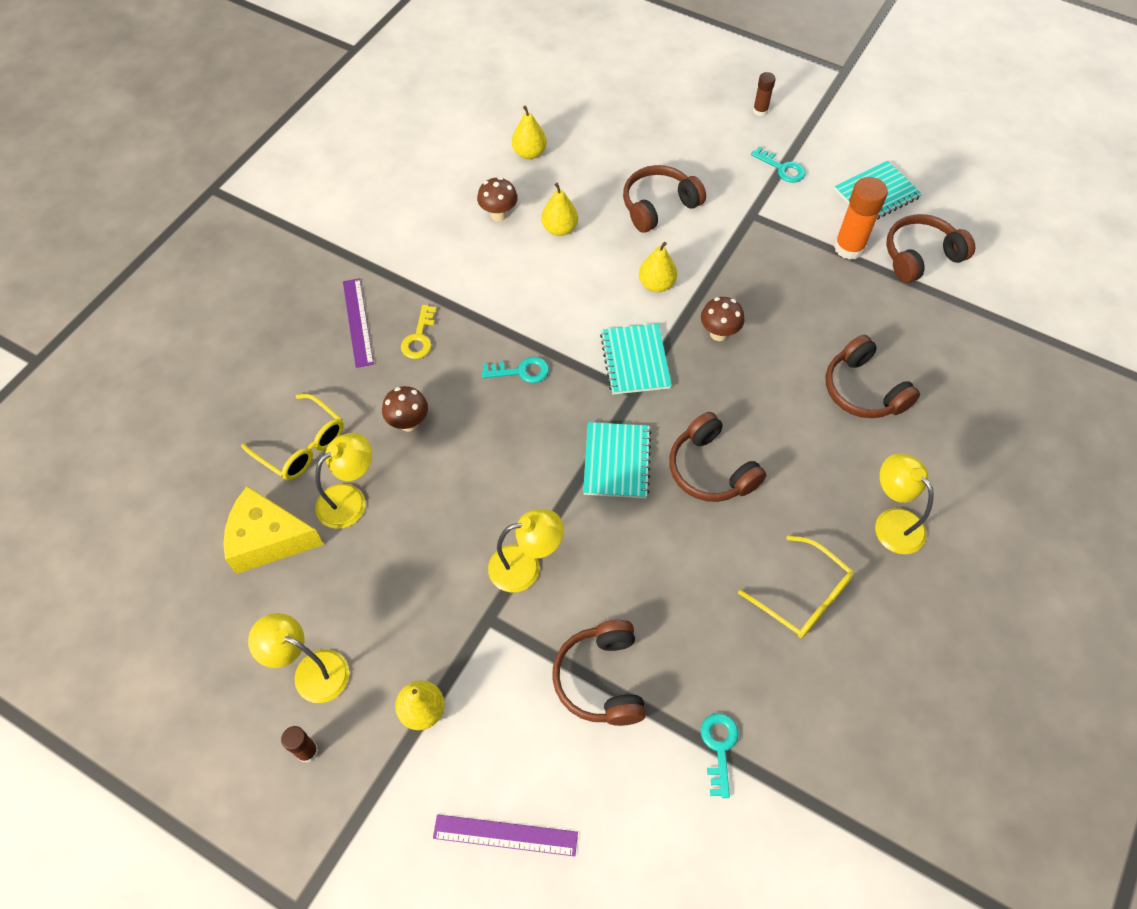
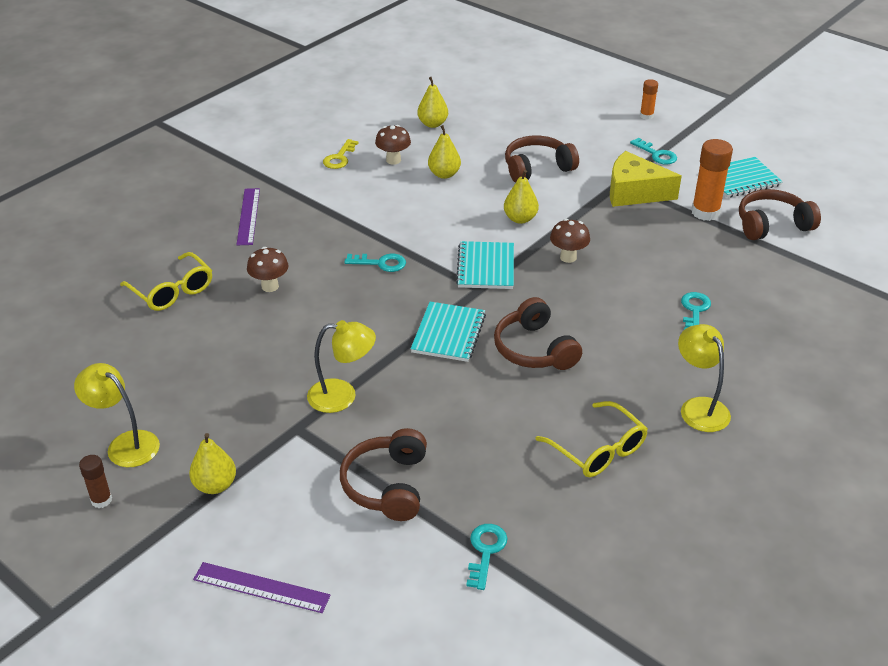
camera: 10 degrees right, 20 degrees down
yellow cheese [223,486,324,574] -> yellow cheese moved to [610,151,682,207]
yellow lamp [315,433,372,529] -> none
yellow key [401,305,437,359] -> yellow key moved to [323,139,358,169]
brown glue stick [753,72,776,116] -> orange glue stick [640,79,658,120]
brown headphones [826,335,920,418] -> turquoise key [681,292,711,330]

